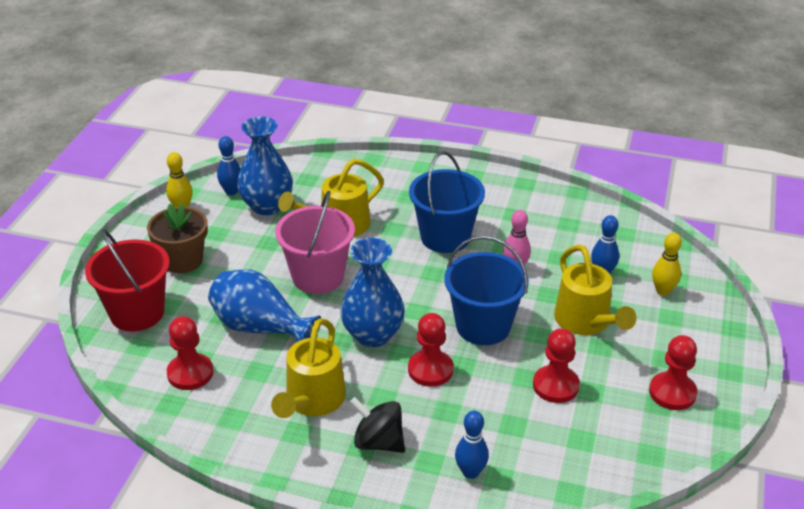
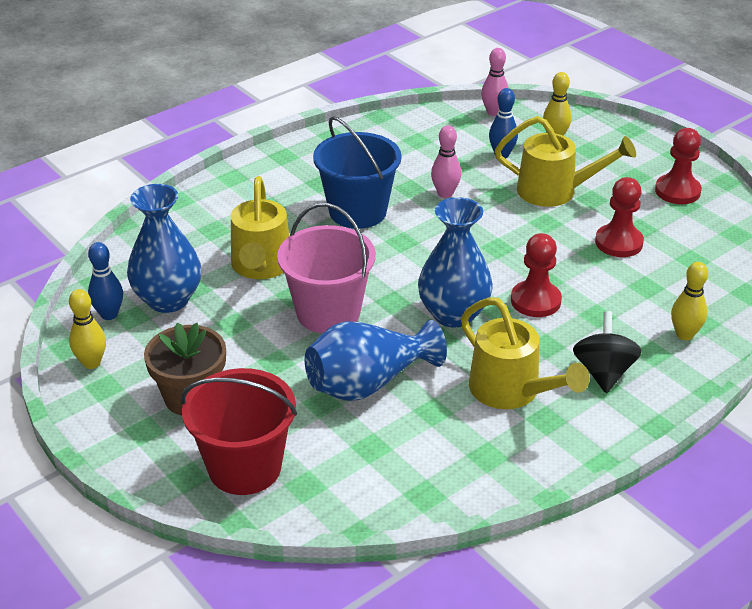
camera: 55 degrees left, 0 degrees up
red pawn [167,316,213,390] -> none
black spinning top [350,397,405,453] -> black spinning top turned 120 degrees clockwise [573,311,642,393]
blue bucket [444,236,529,345] -> none
blue bowling pin [455,411,489,479] -> yellow bowling pin [671,262,708,340]
none -> pink bowling pin [481,48,508,116]

